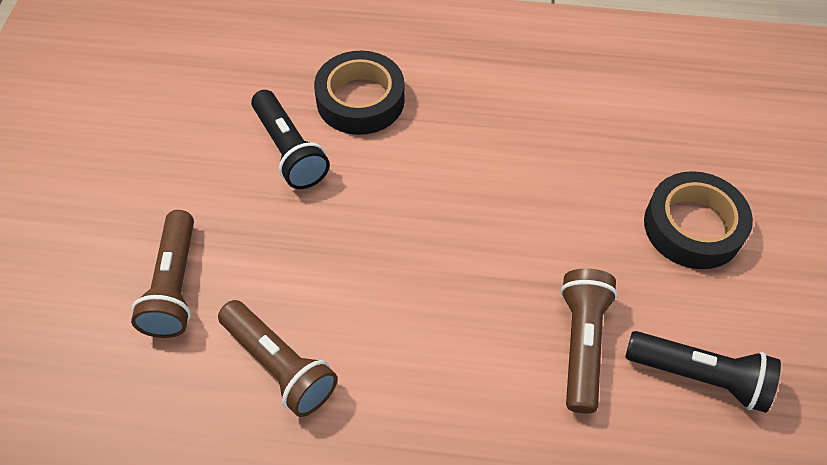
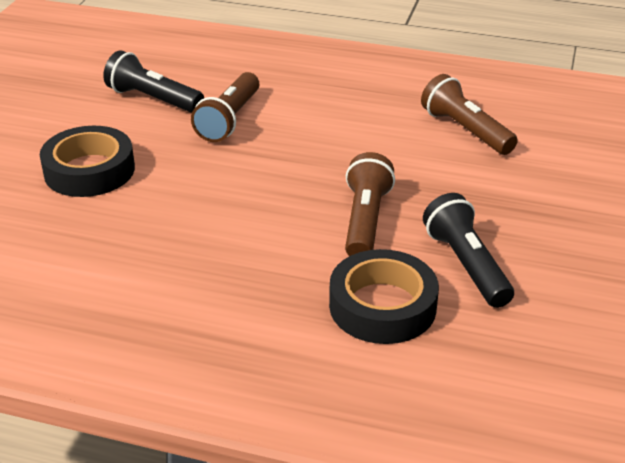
camera: 170 degrees left, 20 degrees down
brown flashlight [131,210,194,338] -> brown flashlight moved to [345,152,395,256]

